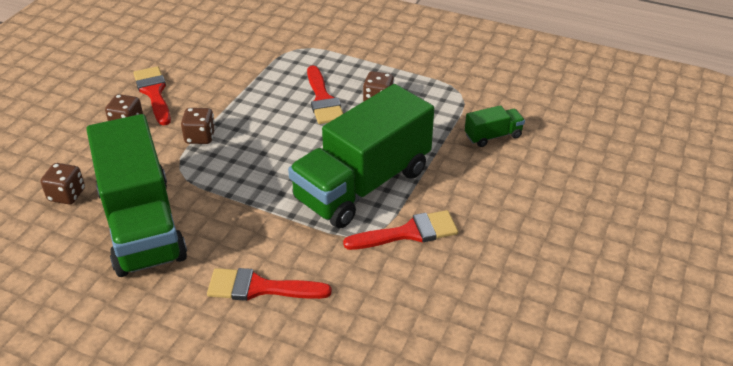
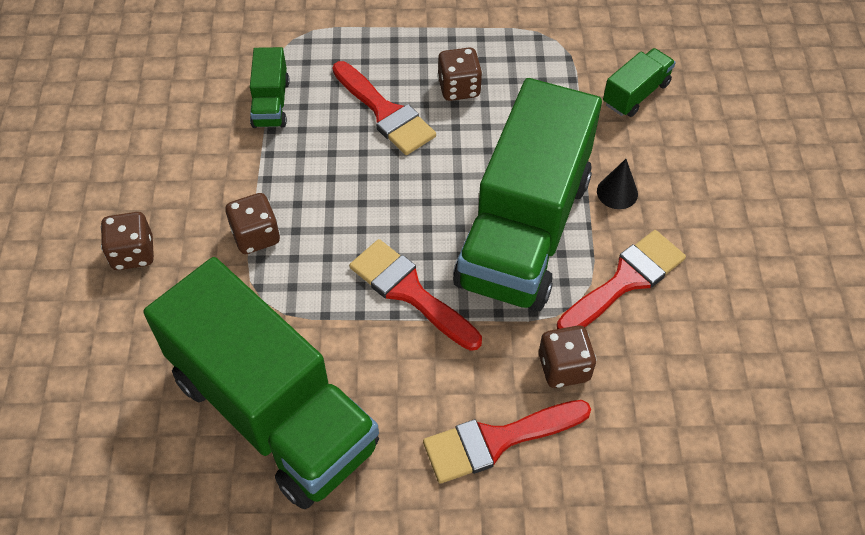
camera: 25 degrees left, 15 degrees up
brown dice [41,163,85,204] -> brown dice moved to [539,325,596,388]
red brush [133,66,171,125] -> red brush moved to [349,239,482,351]
none -> green truck [250,47,290,128]
none -> black cone [597,159,638,209]

